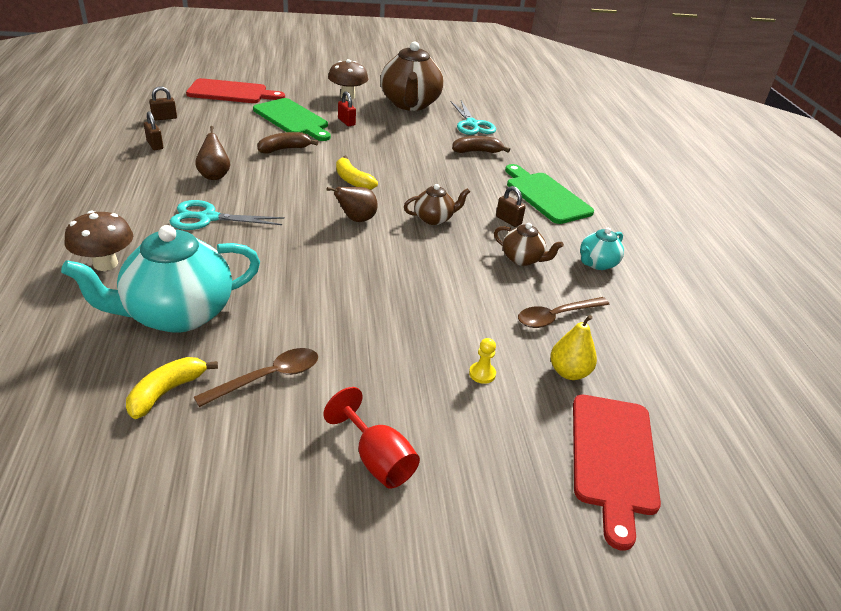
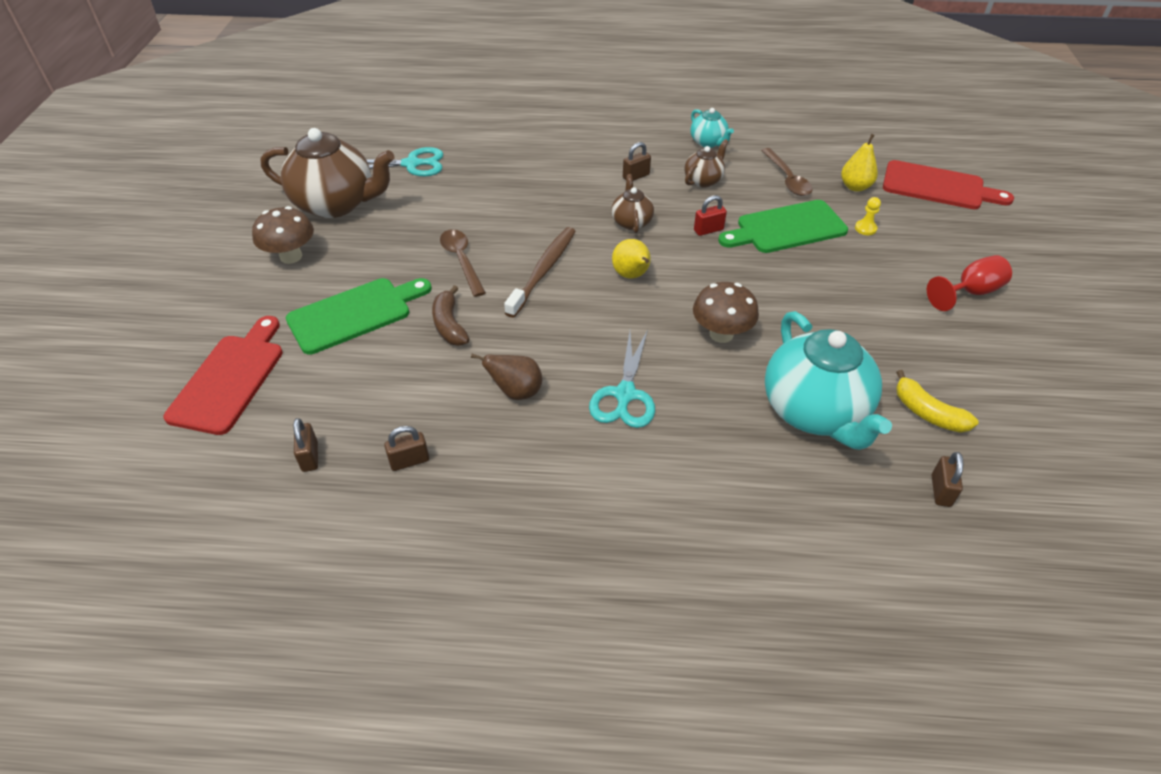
camera: 75 degrees left, 10 degrees up
brown mushroom [65,211,133,271] -> brown mushroom moved to [693,282,759,343]
brown spoon [194,348,318,407] -> brown spoon moved to [440,229,486,297]
brown pear [327,187,378,222] -> yellow pear [612,239,651,278]
yellow banana [336,156,378,190] -> brown toothbrush [504,227,576,318]
red padlock [338,92,356,126] -> red padlock moved to [694,195,727,236]
brown banana [452,136,510,153] -> none
green cutting board [505,164,594,224] -> green cutting board moved to [718,200,848,253]
none -> brown padlock [932,452,963,507]

